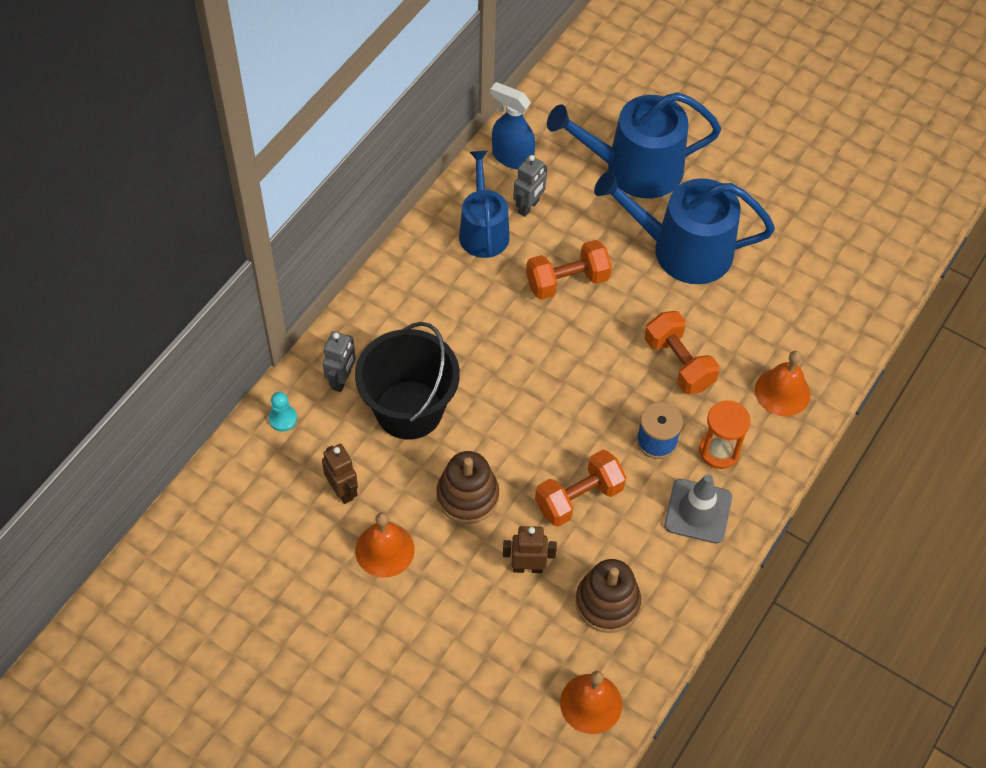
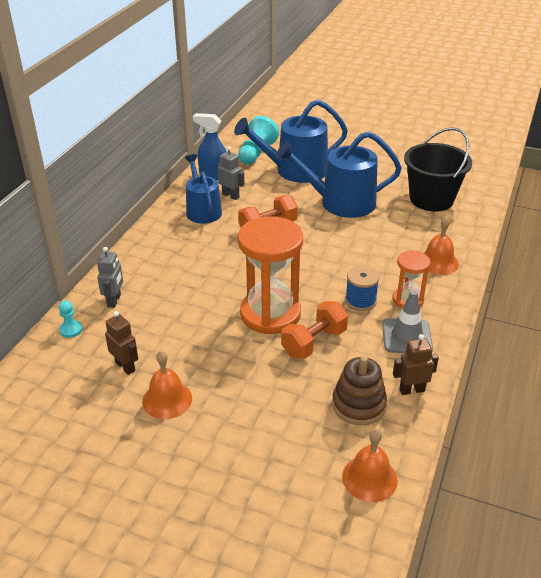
camera: 10 degrees left, 20 degrees down
black bucket [355,322,460,439] -> black bucket moved to [404,127,472,211]
brown stacking toy [436,451,499,524] -> none
brown robot [503,526,557,573] -> brown robot moved to [393,334,439,395]
grey robot [513,155,547,217] -> grey robot turned 75 degrees counterclockwise [217,146,245,200]
orange dumbbell [645,311,720,394] -> none
none -> turquoise pawn [238,116,279,164]
none -> orange hourglass [238,216,303,334]

